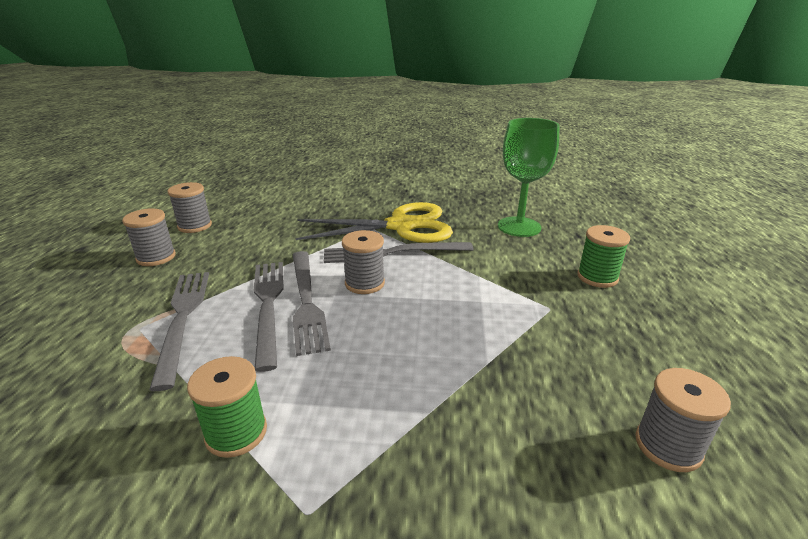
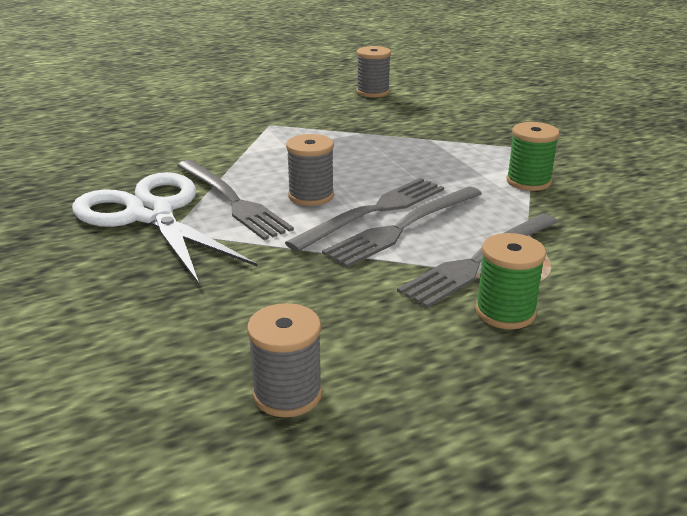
camera: 120 degrees left, 0 degrees up
grey spool [122,208,176,266] -> none
yellow scissors [296,202,453,243] -> white scissors [72,172,258,284]
green goblet [498,118,560,237] -> none
green spool [577,225,630,288] -> green spool moved to [475,233,546,329]

